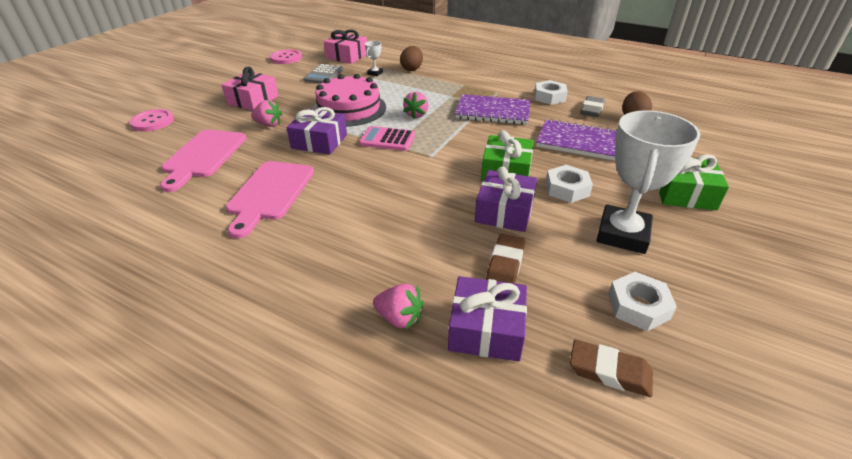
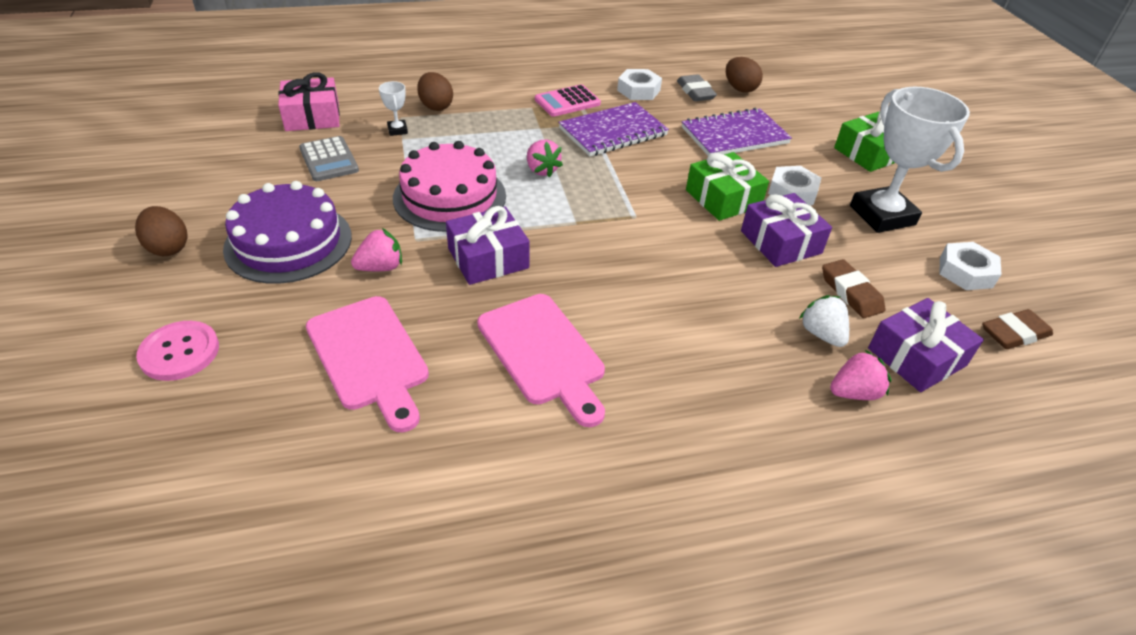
camera: 45 degrees left, 5 degrees up
pink gift [221,66,279,110] -> purple cake [223,181,352,284]
pink button [270,49,302,64] -> none
pink calculator [359,126,415,151] -> pink calculator moved to [535,84,601,117]
none -> brown egg [135,206,187,256]
none -> white strawberry [799,295,849,347]

